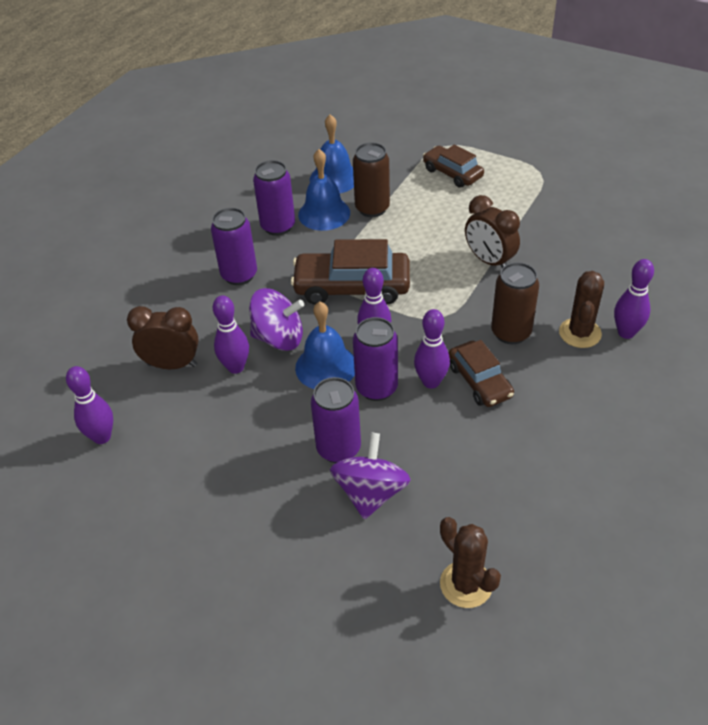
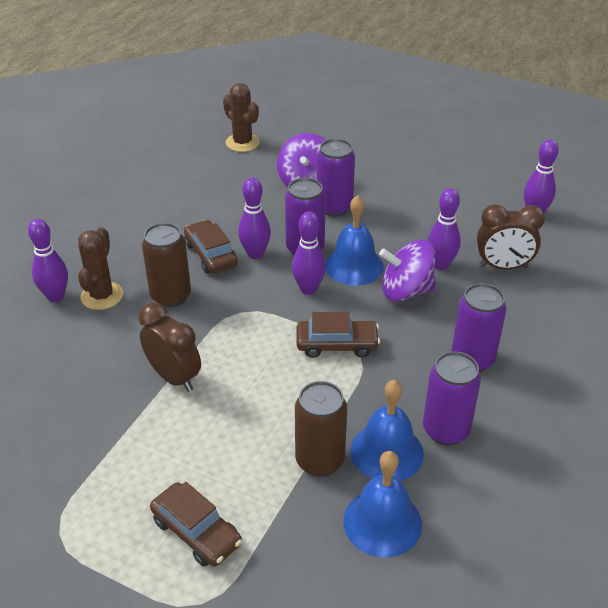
camera: 175 degrees right, 5 degrees down
brown car [291,239,410,305] -> brown car [297,312,380,358], size x0.62

